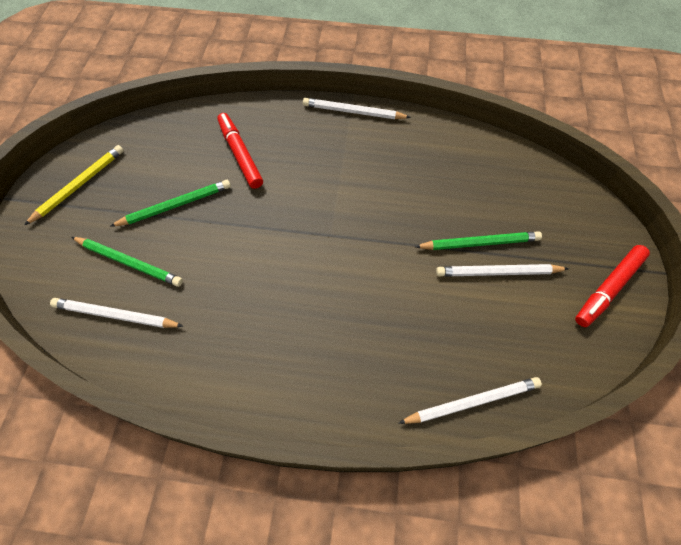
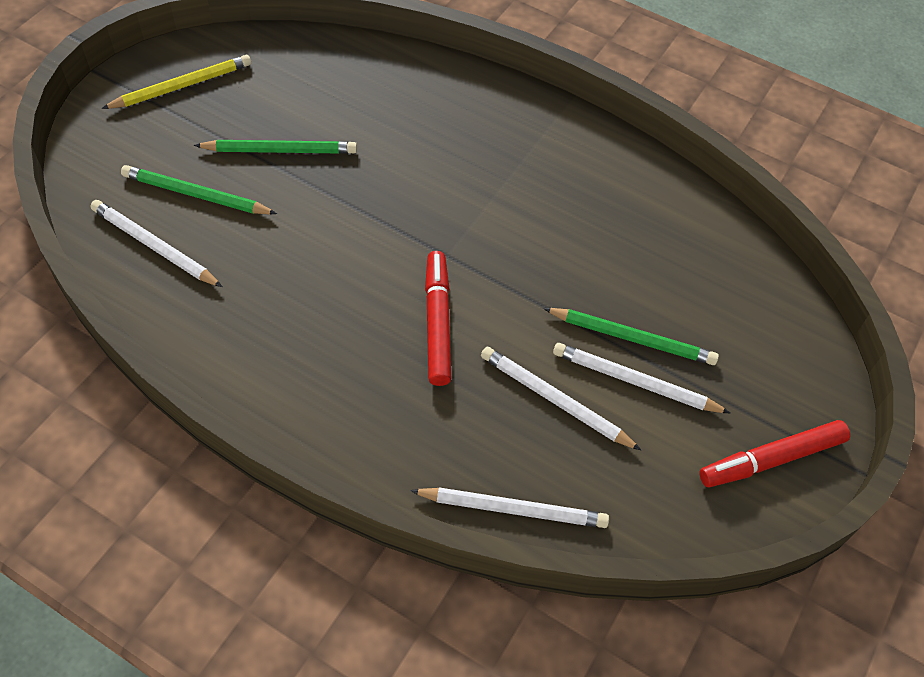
camera: 20 degrees right, 5 degrees down
green pencil [72,237,183,287] -> green pencil turned 150 degrees clockwise [121,165,277,214]
red marker [217,113,263,189] -> red marker moved to [425,251,451,386]
white pencil [303,98,411,119] -> white pencil moved to [481,347,641,450]

